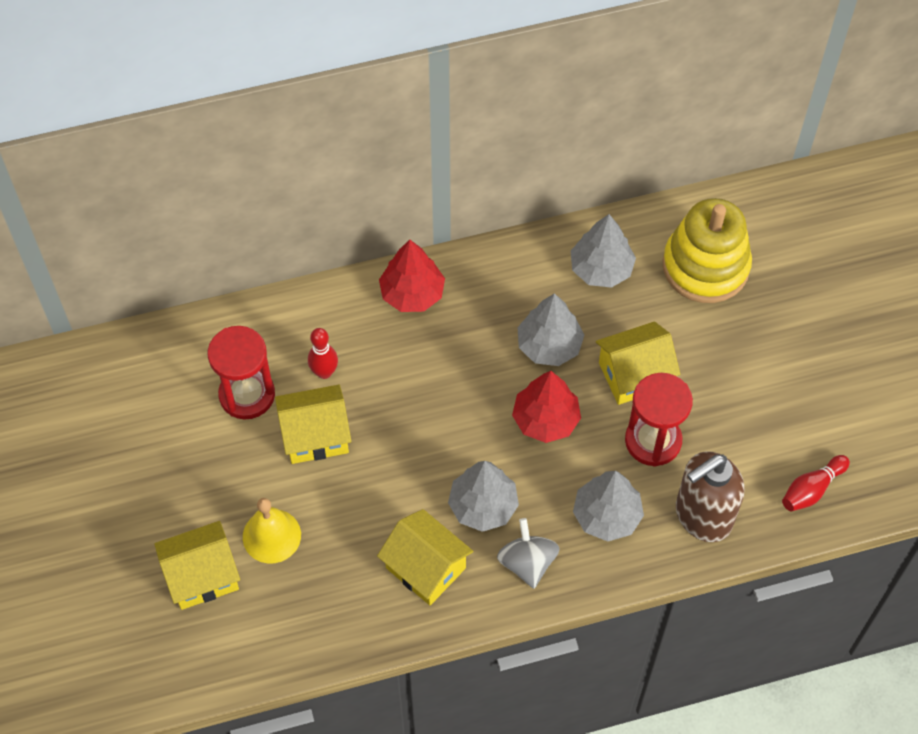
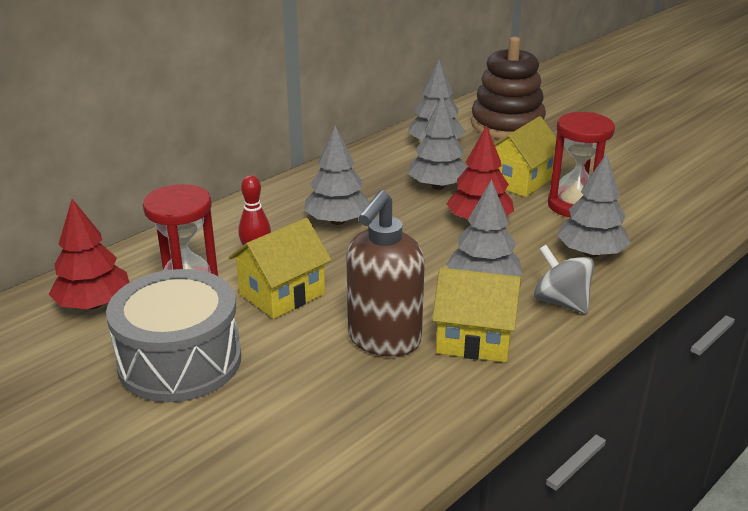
camera: 30 degrees left, 30 degrees down
yellow house [154,521,240,610] -> none
yellow bell [243,498,301,564] -> none
red tree [379,240,445,312] -> red tree moved to [49,199,130,309]
yellow stacking toy [663,198,752,303] -> brown stacking toy [471,37,546,139]
brown soap dispenser [676,451,744,542] -> brown soap dispenser moved to [346,190,425,357]
red bowling pin [782,455,850,511] -> none
none -> grey drum [106,269,241,402]
none -> grey tree [304,126,370,225]

